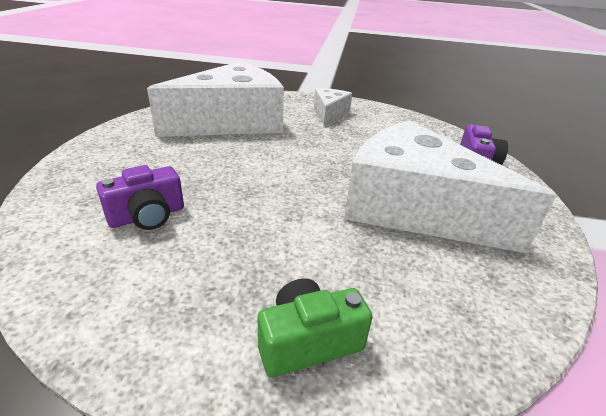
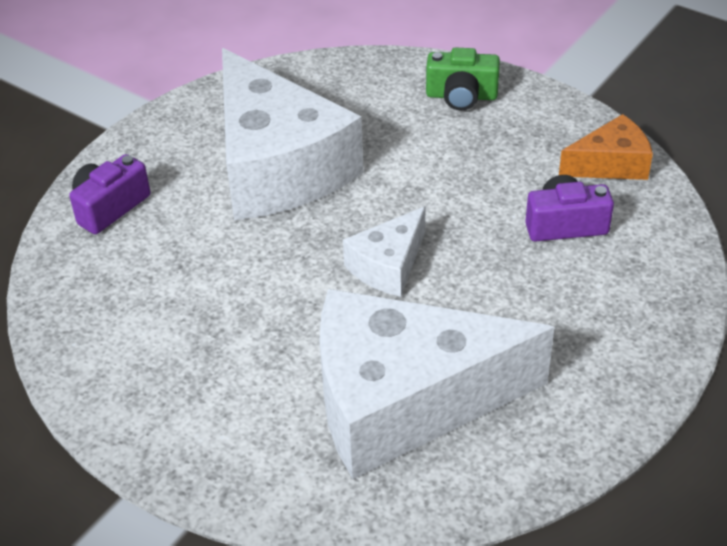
camera: 150 degrees left, 10 degrees up
white cheese [314,88,352,126] -> white cheese moved to [343,207,425,297]
none -> orange cheese [559,114,653,180]

